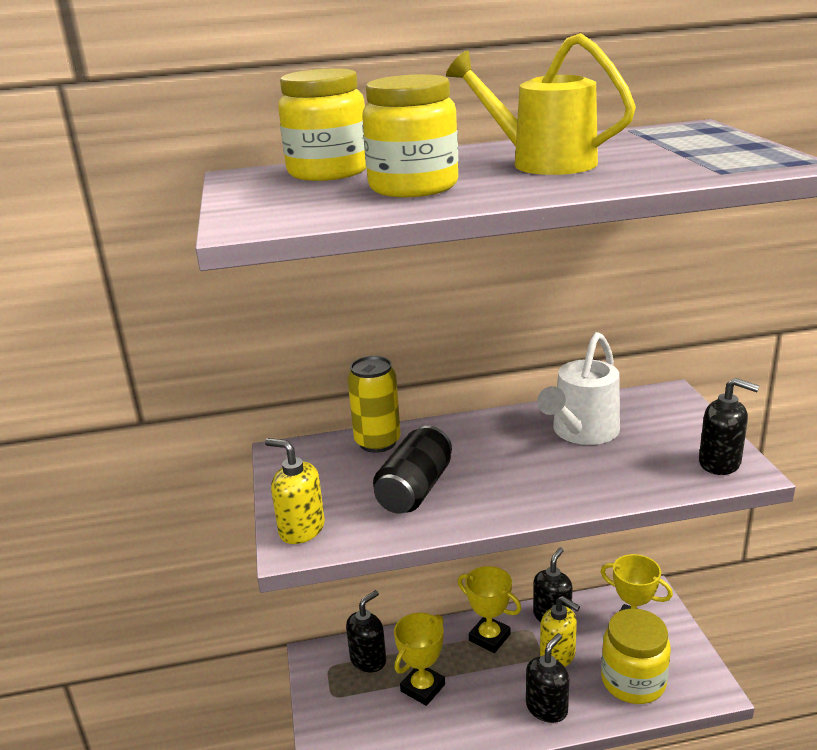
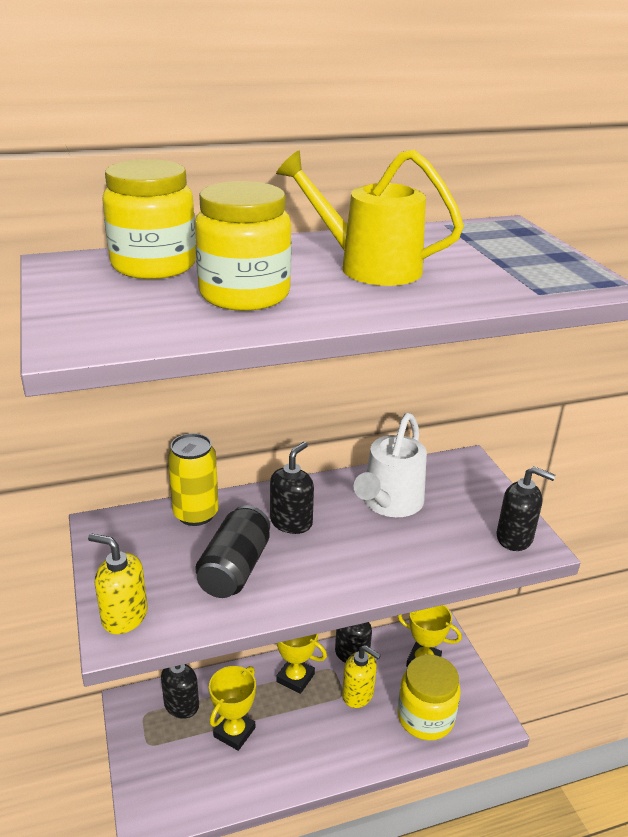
camera: 10 degrees left, 5 degrees up
black soap dispenser [526,633,569,723] -> black soap dispenser moved to [270,442,314,534]

